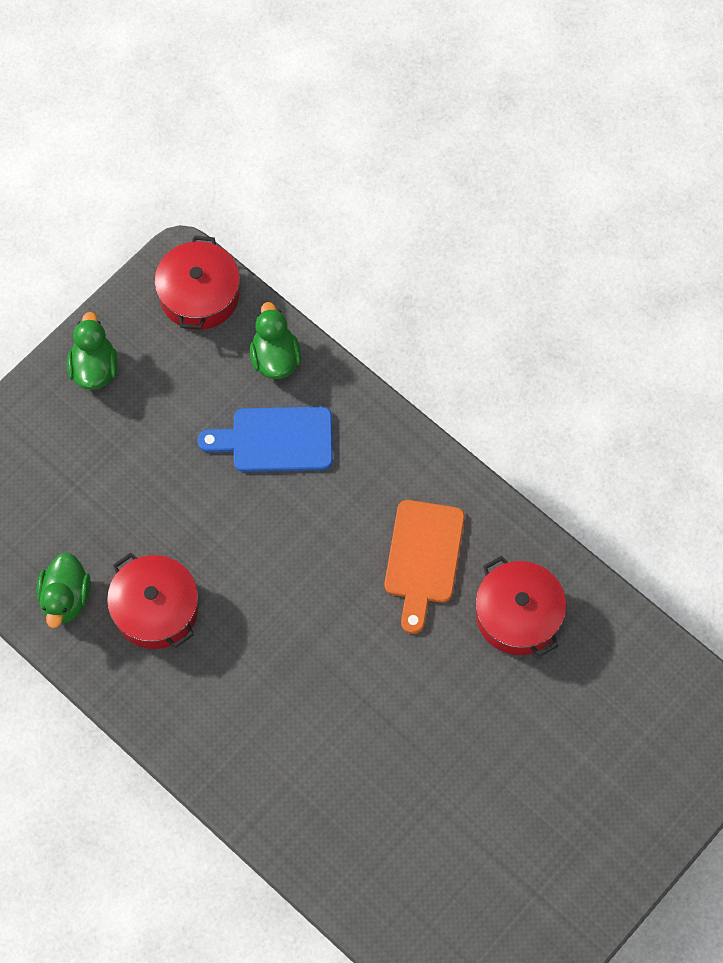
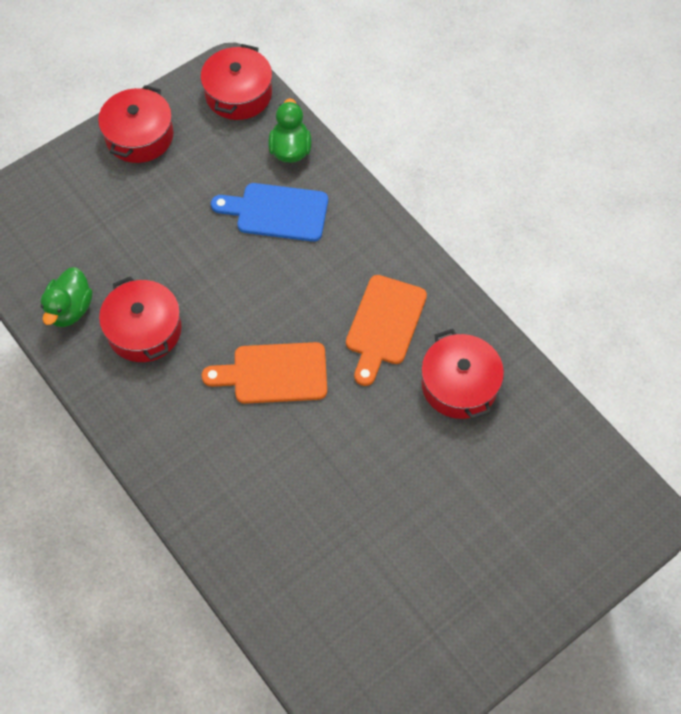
camera: 10 degrees right, 5 degrees down
green duck [67,312,118,390] -> red pot [98,85,174,163]
none -> orange cutting board [202,342,327,404]

